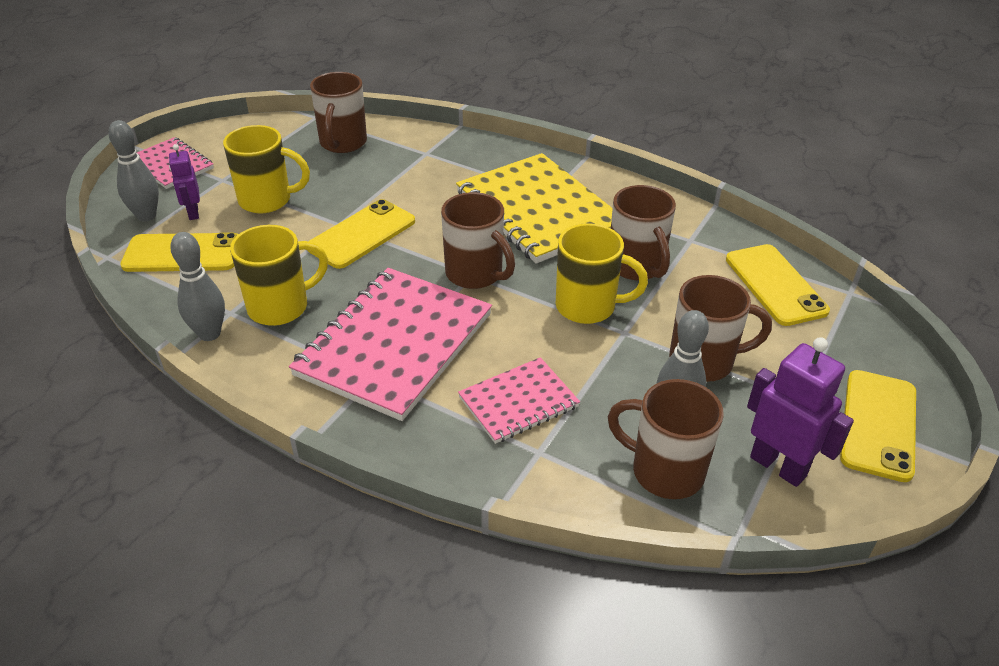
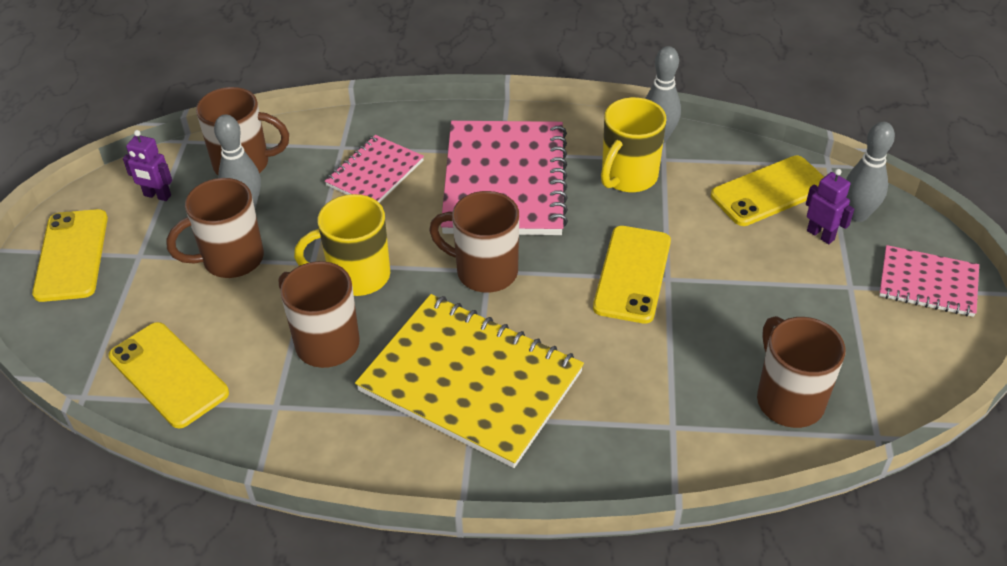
camera: 155 degrees right, 5 degrees up
yellow mug [223,125,310,213] -> none
purple robot [747,337,854,487] -> purple robot [123,130,172,201], size x0.60

